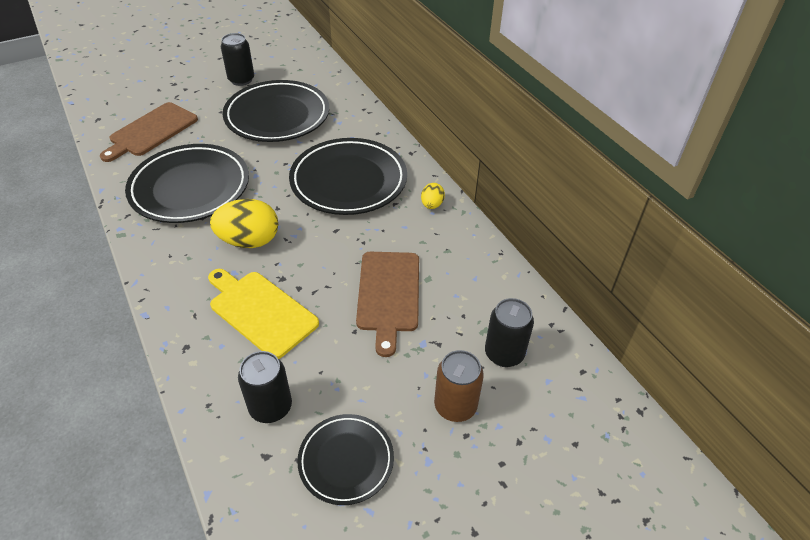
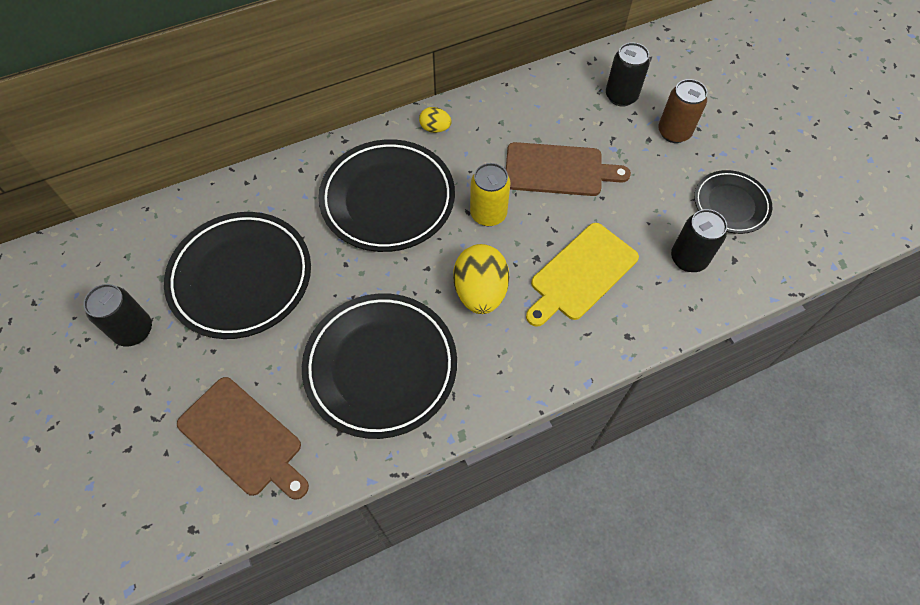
camera: 85 degrees left, 15 degrees up
none -> yellow can [470,163,510,226]

